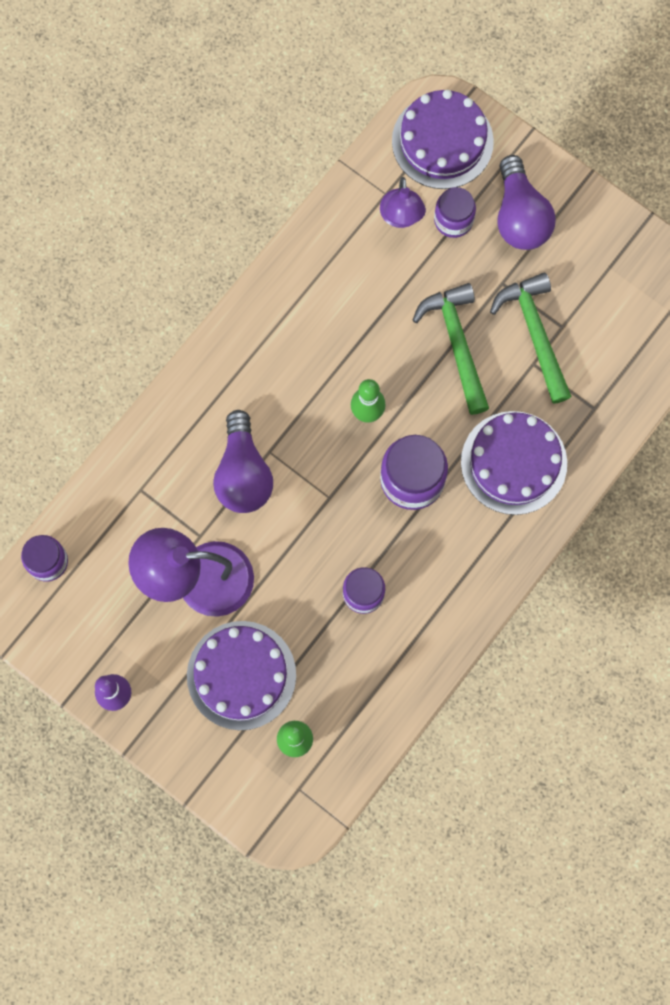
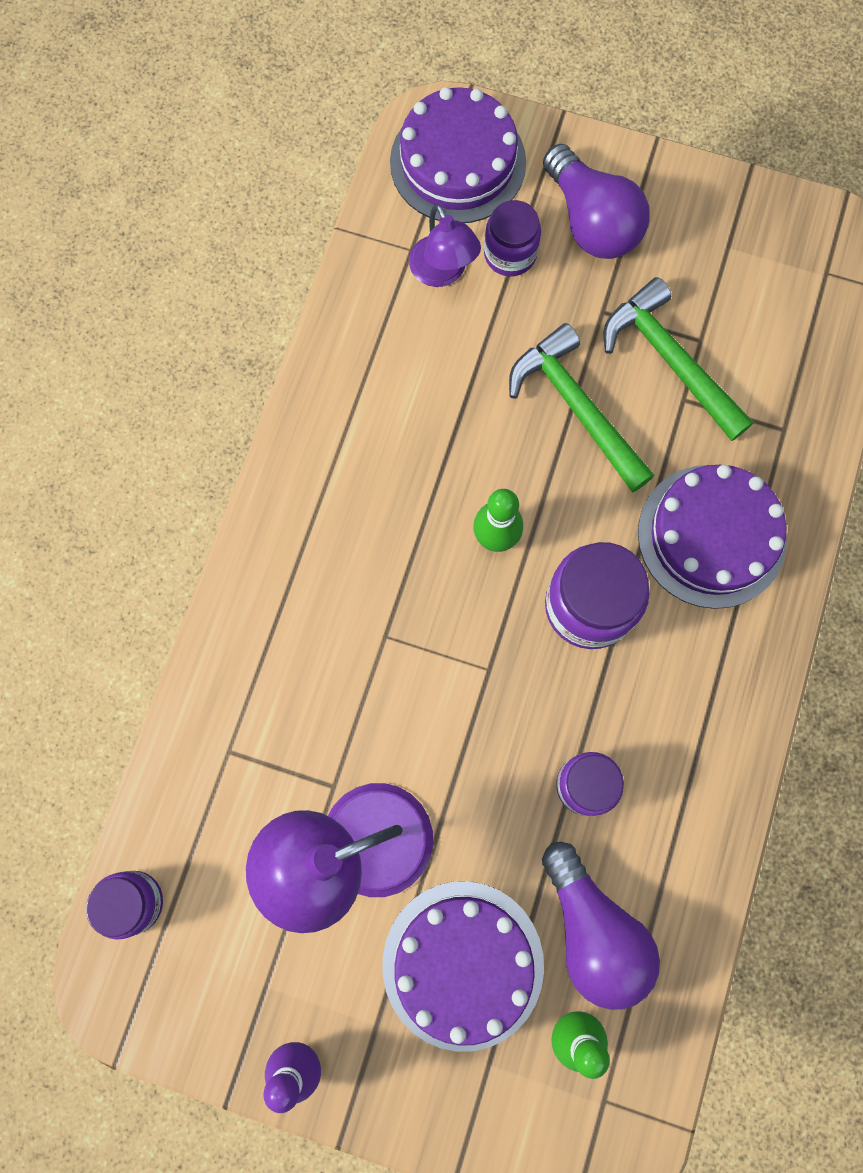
camera: 20 degrees left, 0 degrees up
purple light bulb [213,410,273,513] -> purple light bulb moved to [542,842,660,1010]

